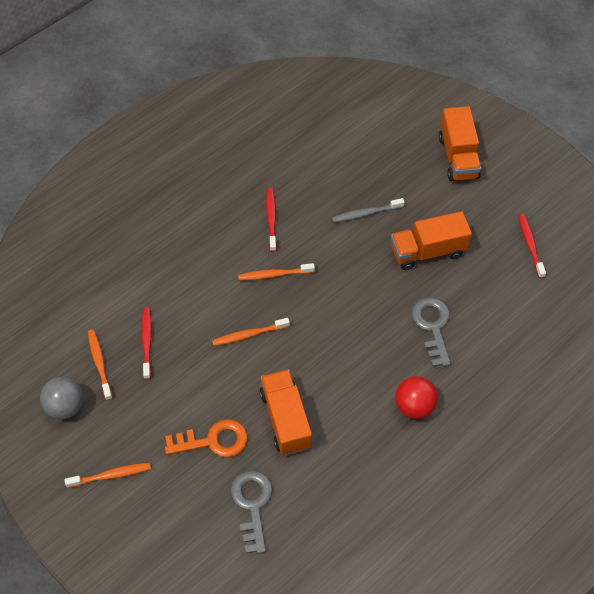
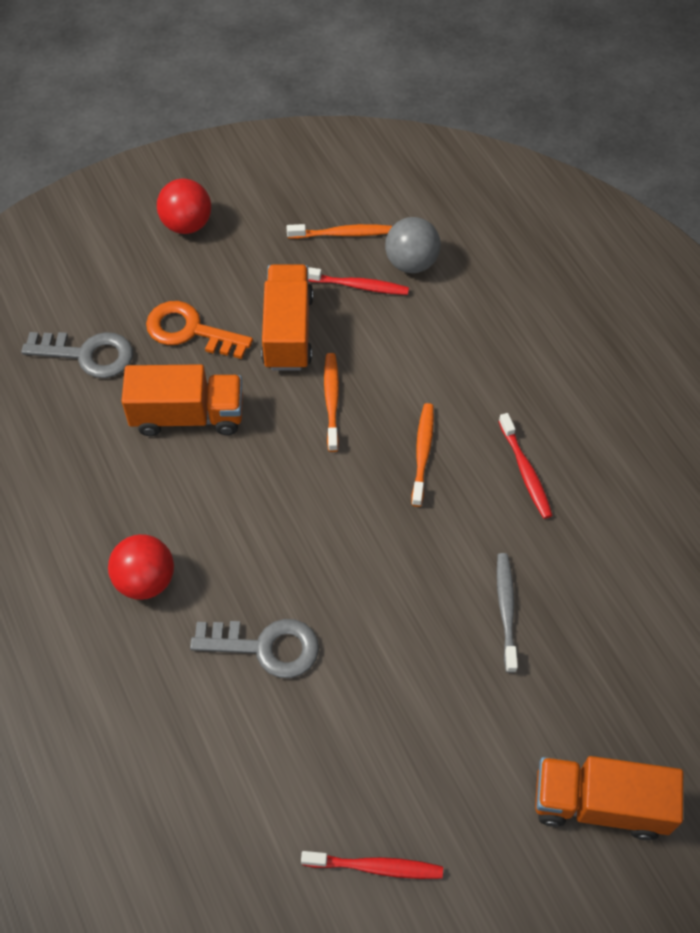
camera: 105 degrees right, 0 degrees up
grey ball [40,377,84,419] -> grey ball moved to [385,217,441,273]
orange toothbrush [64,463,151,488] -> red ball [157,179,211,234]
orange key [165,419,248,457] -> orange key turned 105 degrees clockwise [146,301,253,359]
red toothbrush [266,188,277,252] -> red toothbrush turned 60 degrees clockwise [498,413,553,519]
orange truck [391,211,472,270] -> orange truck moved to [261,264,313,371]

